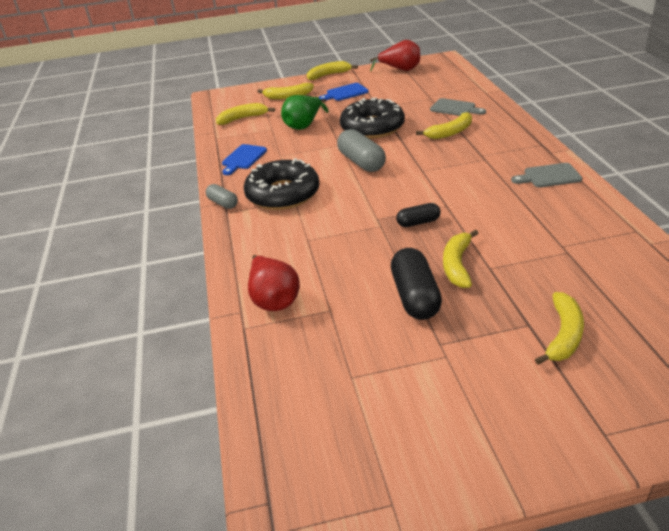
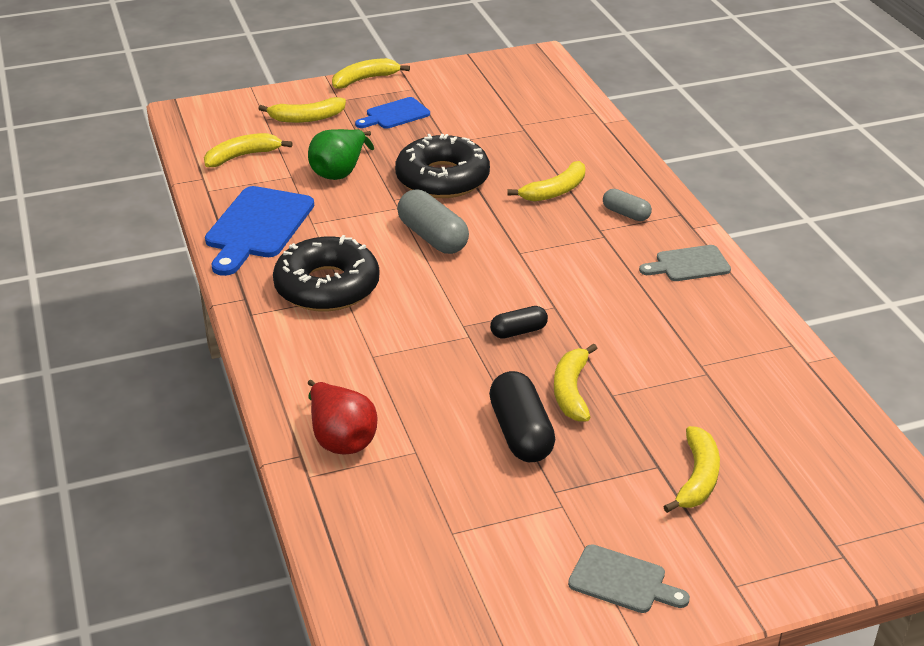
camera: 10 degrees left, 0 degrees up
grey capsule [206,184,238,209] -> grey capsule moved to [603,189,652,221]
blue cutting board [222,144,267,175] -> blue cutting board [205,186,314,276], size x1.72
red pear [370,40,420,72] -> none
grey cutting board [430,98,486,116] -> grey cutting board moved to [568,544,690,613]

